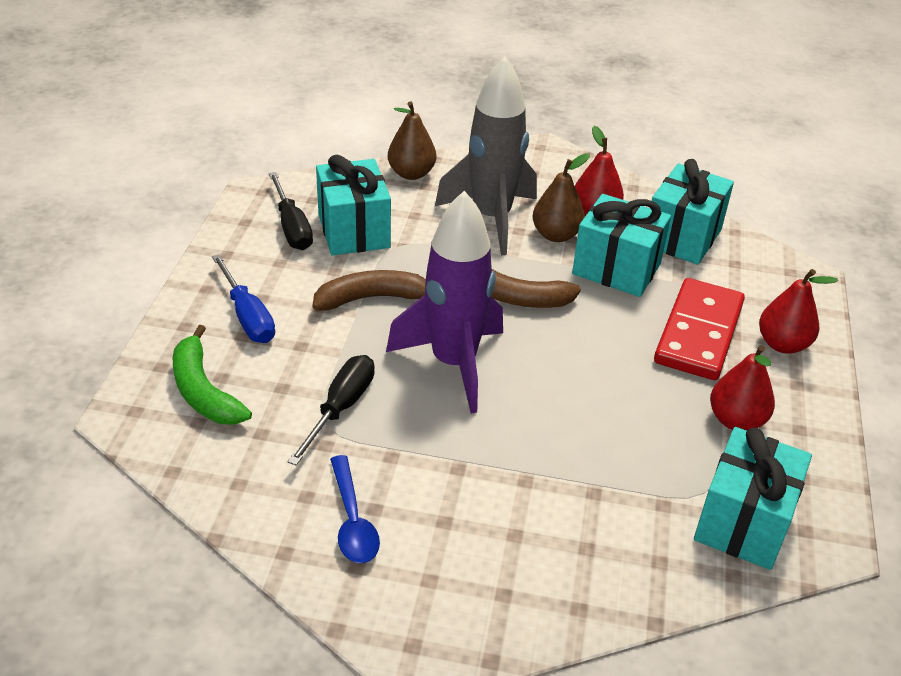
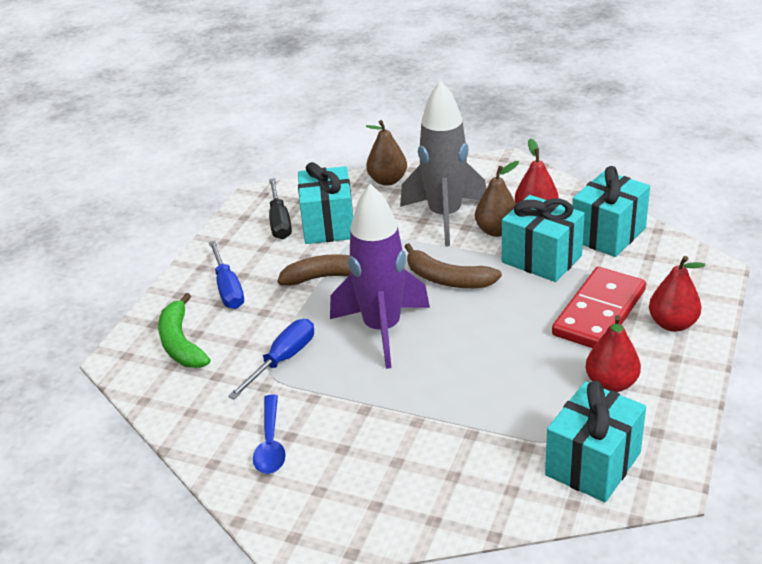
camera: 15 degrees right, 5 degrees down
black screwdriver [287,355,375,466] -> blue screwdriver [228,319,314,399]

